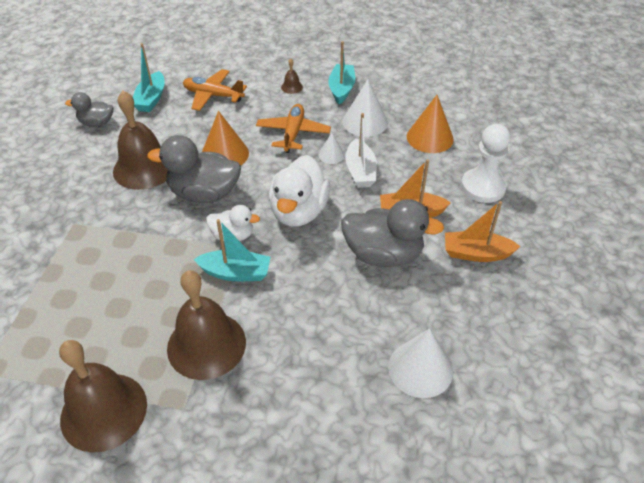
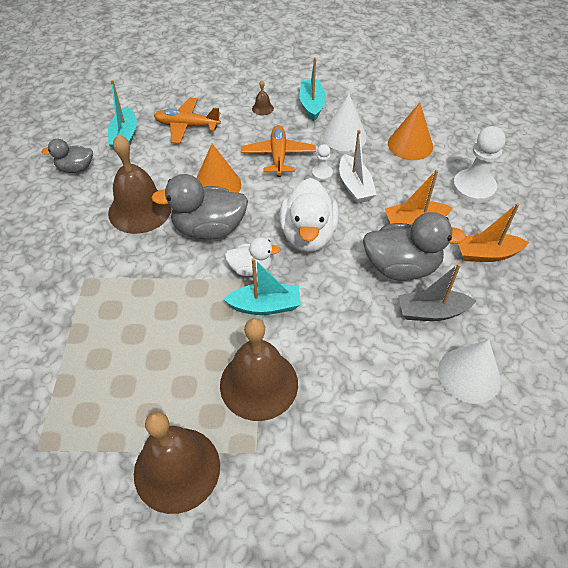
camera: 10 degrees left, 5 degrees up
white cone [319,133,345,164] -> white pawn [312,144,333,181]
none -> grey boat [398,263,476,321]

